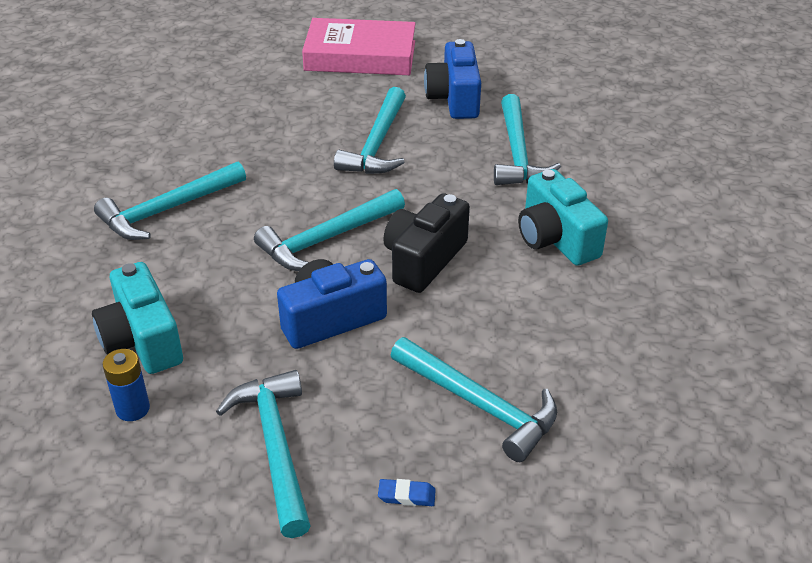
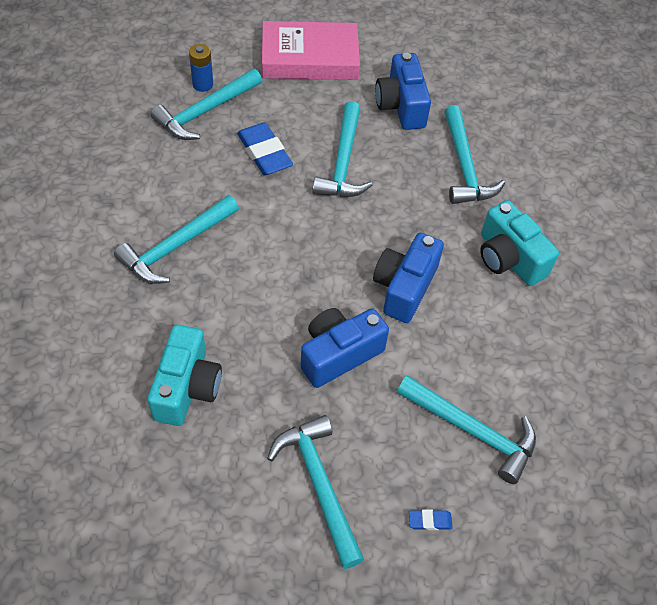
camera: 10 degrees left, 15 degrees up
turquoise camera [92,262,183,374] -> turquoise camera turned 135 degrees counterclockwise [147,325,222,426]
blue battery [103,349,150,421] -> blue battery moved to [189,44,213,92]
turquoise hammer [254,189,405,271] -> turquoise hammer moved to [150,69,262,140]
black camera [383,193,470,293] -> blue camera [373,233,444,323]
none -> blue eraser [237,122,293,175]

